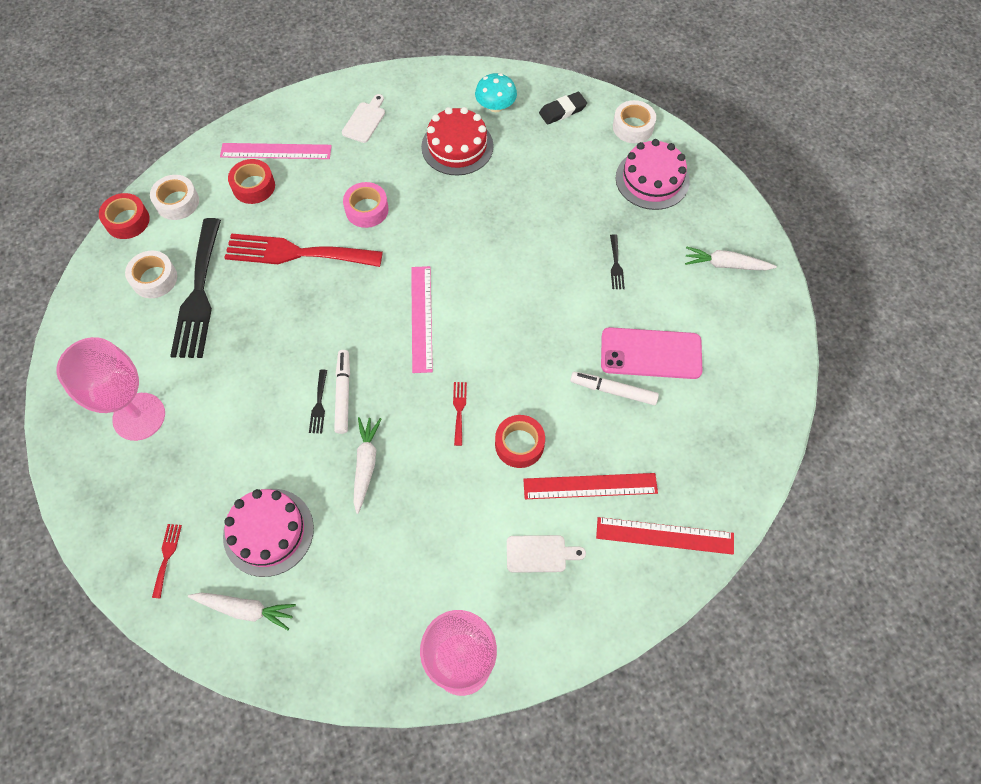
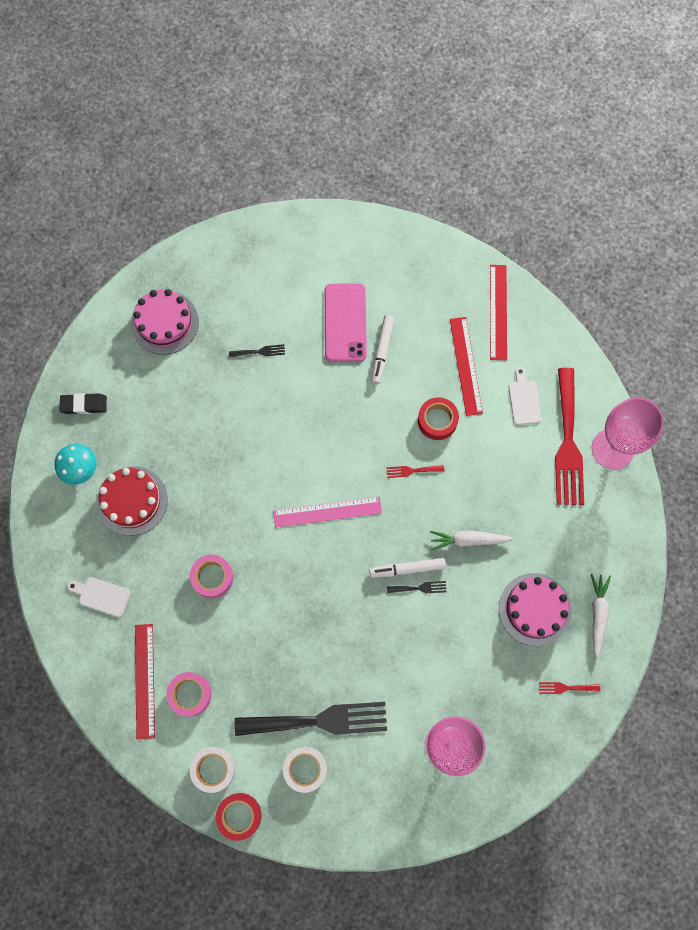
camera: 95 degrees left, 10 degrees up
pink ruler [220,143,332,159] -> red ruler [135,624,155,739]
red fork [224,233,383,267] -> red fork moved to [555,368,584,505]
red tape [228,159,275,204] -> pink tape [166,672,212,717]
black eraser [539,92,587,125] -> black eraser turned 60 degrees counterclockwise [60,393,107,414]
white tape [613,100,656,143] -> none
white carrot [685,246,777,270] -> none

